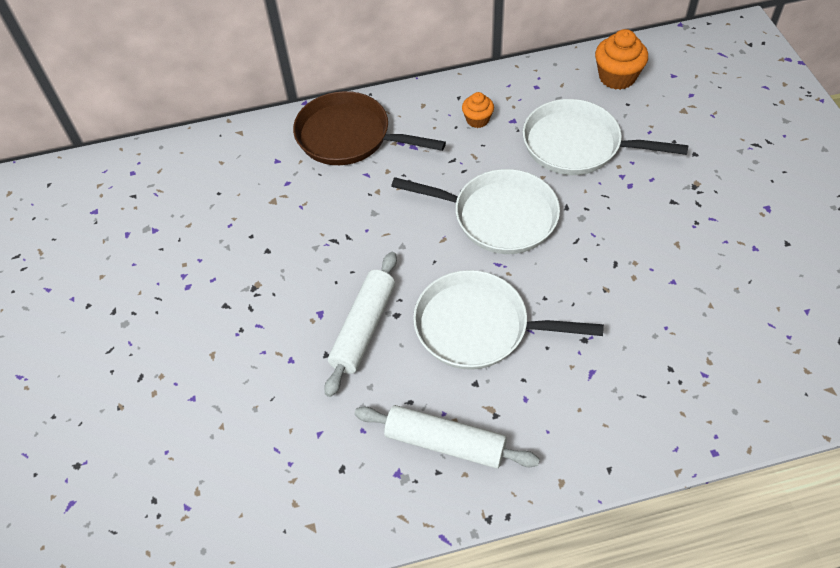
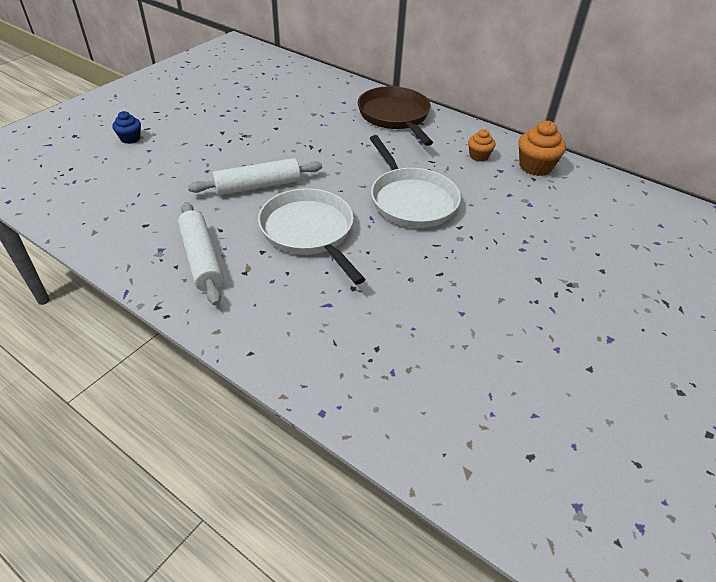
camera: 45 degrees right, 10 degrees down
white pan [523,99,689,175] -> none
orange cupcake [595,29,648,90] -> orange cupcake moved to [518,121,566,176]
none -> blue cupcake [112,111,141,144]

